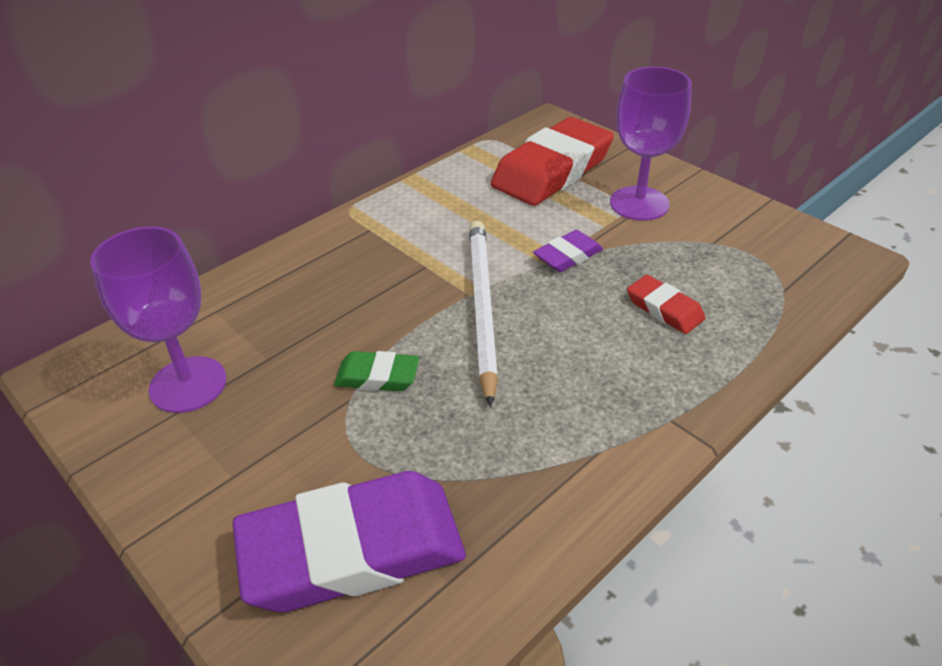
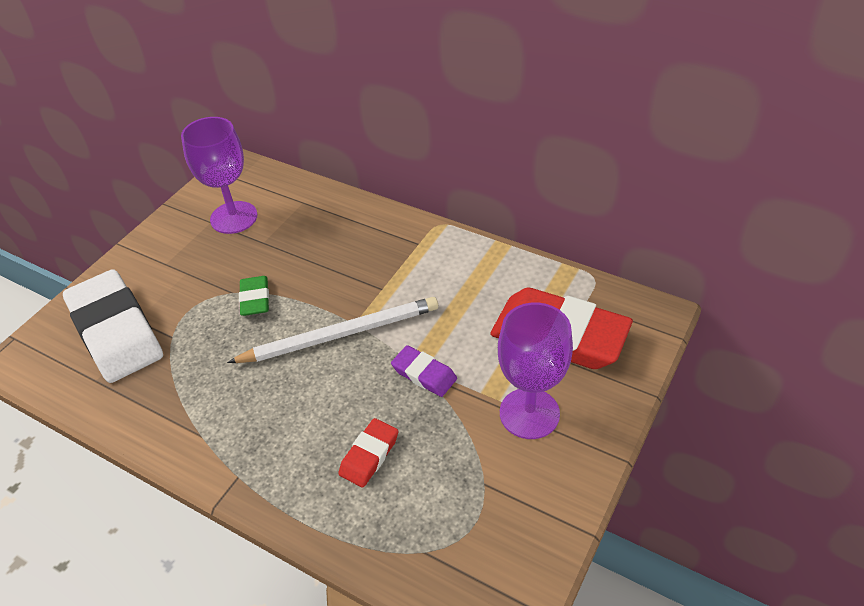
camera: 75 degrees right, 5 degrees up
purple eraser [232,471,466,612] -> white eraser [63,269,163,383]

